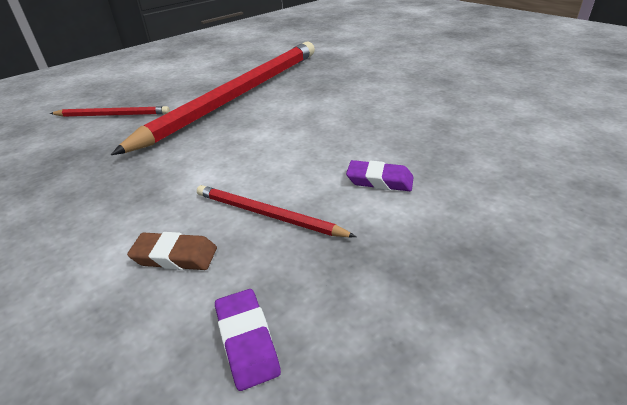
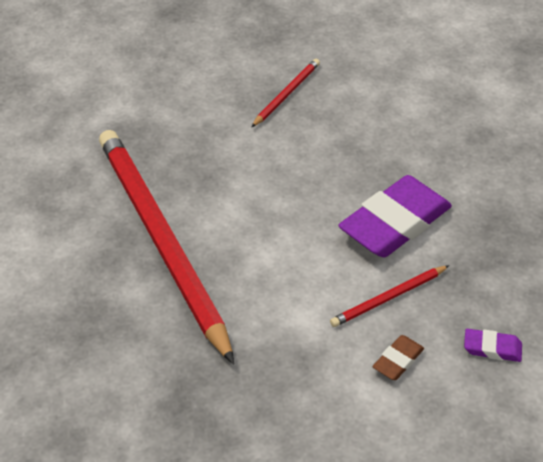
camera: 60 degrees left, 10 degrees up
red pencil [50,106,170,117] -> red pencil moved to [251,59,320,127]
purple eraser [346,160,414,191] -> purple eraser [338,175,452,257], size x2.26

